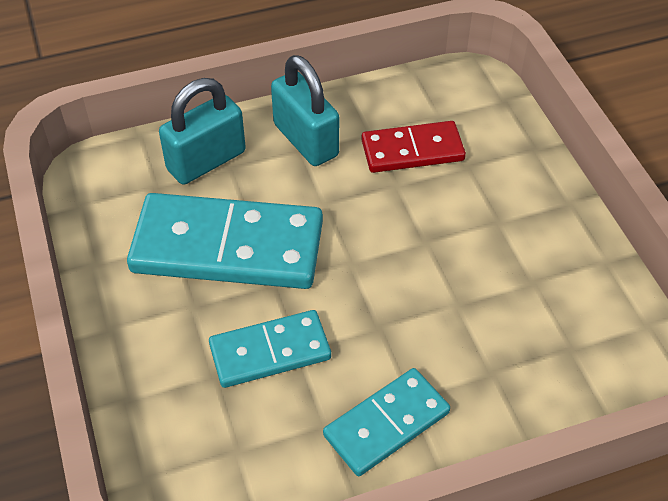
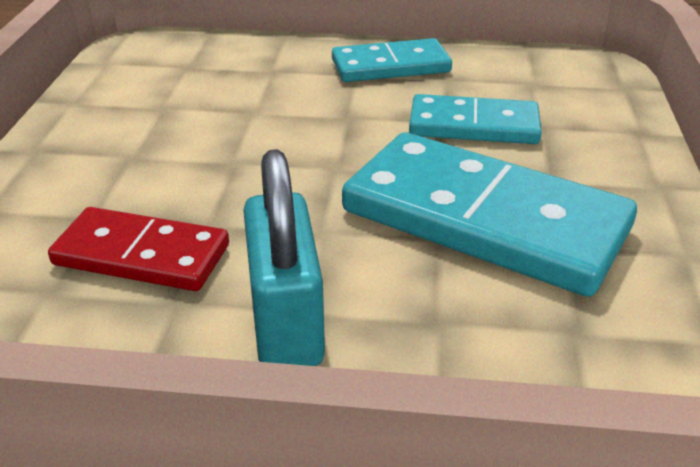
camera: 155 degrees left, 15 degrees down
turquoise padlock [159,78,246,184] -> none

